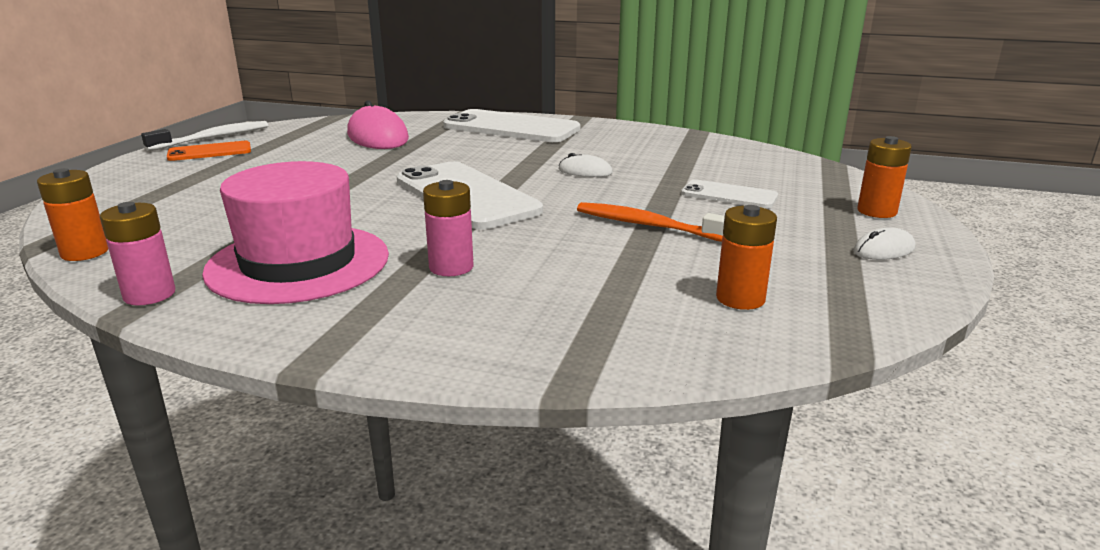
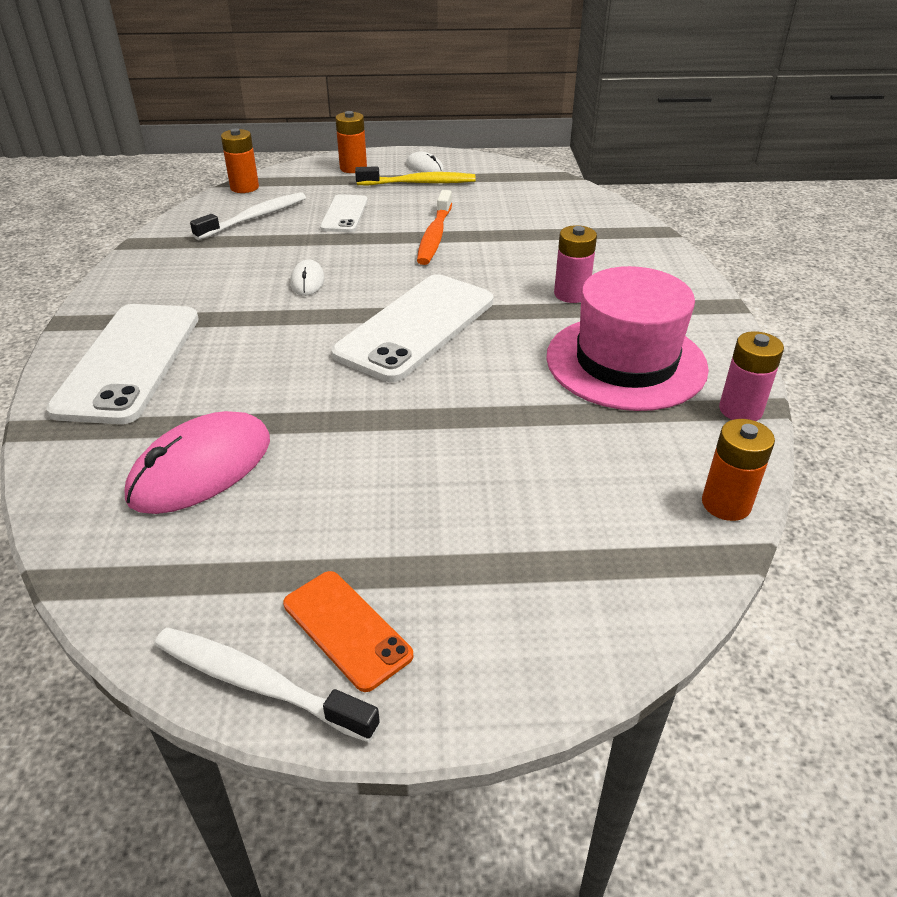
camera: 110 degrees left, 15 degrees up
orange battery [716,205,777,310] -> orange battery moved to [221,128,259,193]
none -> white toothbrush [190,192,306,240]
none -> yellow toothbrush [355,166,476,185]

